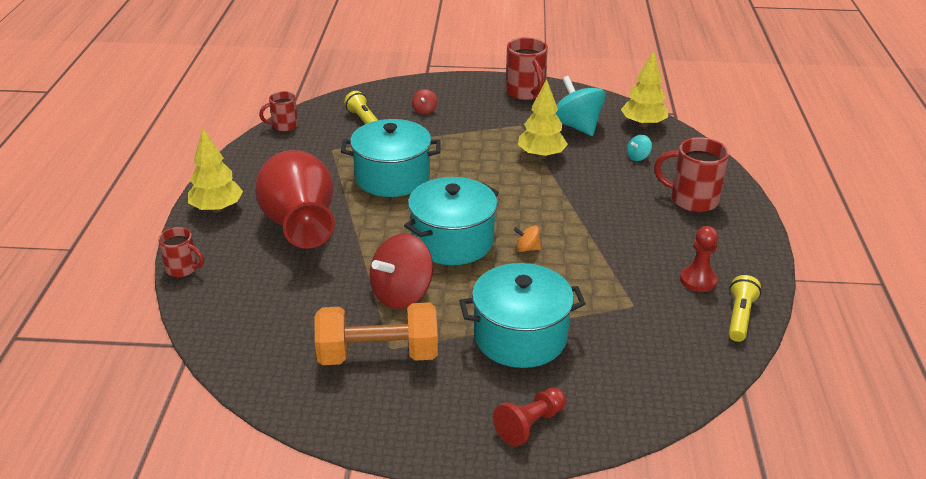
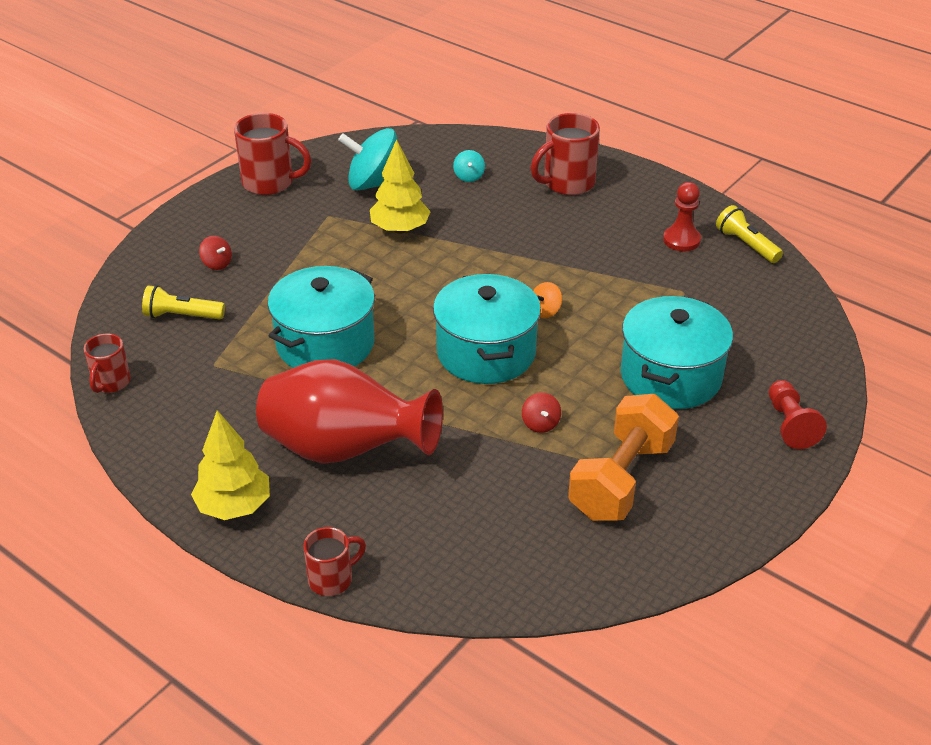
camera: 55 degrees left, 5 degrees up
red spinning top [370,233,433,309] -> red spinning top [522,393,561,433], size x0.45
yellow tree [621,50,668,127] -> none

